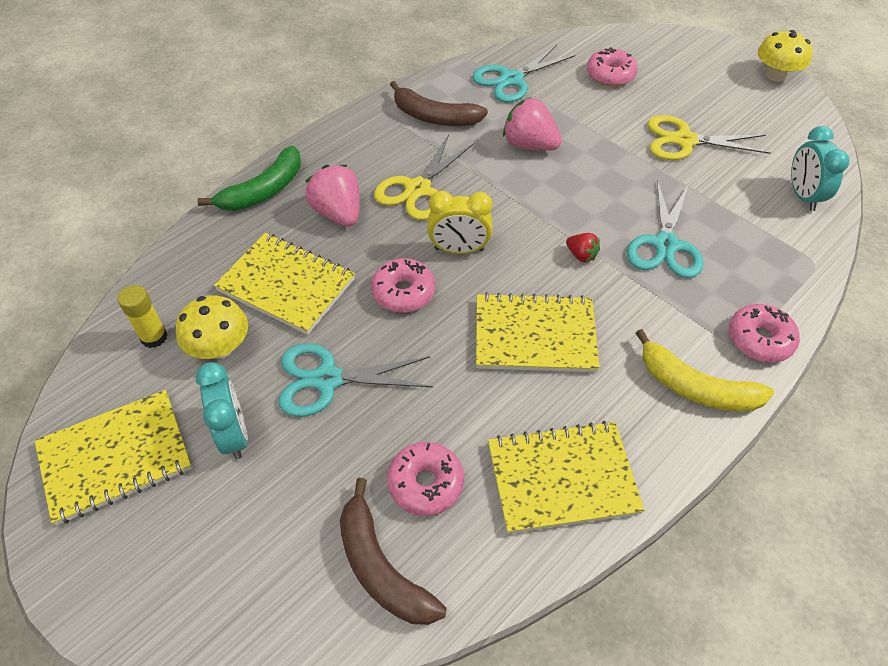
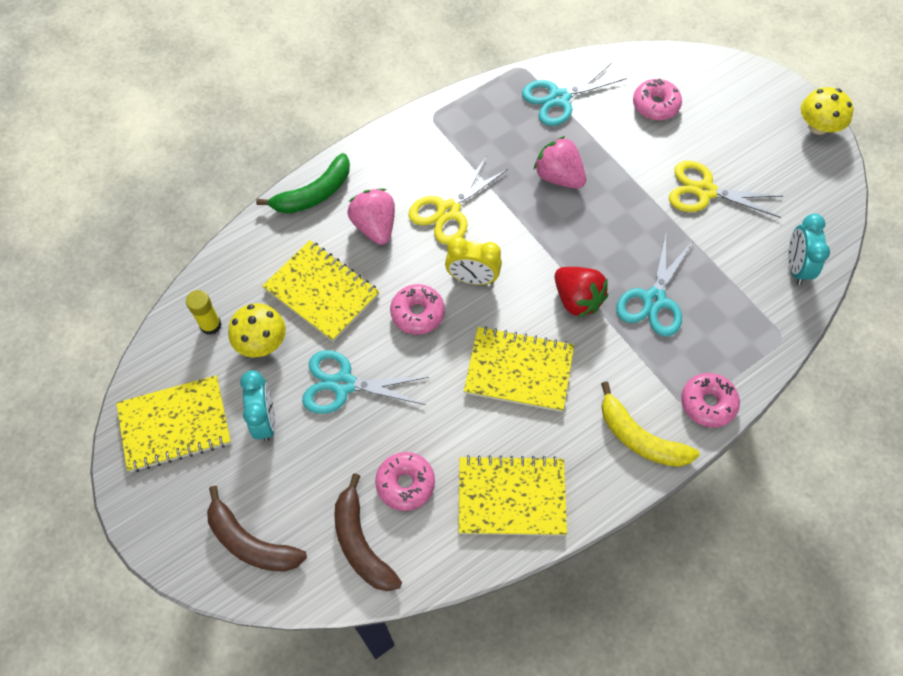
camera: 10 degrees right, 10 degrees up
brown banana [390,81,488,126] -> brown banana moved to [207,486,307,572]
red strawberry [566,233,600,262] -> red strawberry [555,267,608,318], size x1.91

